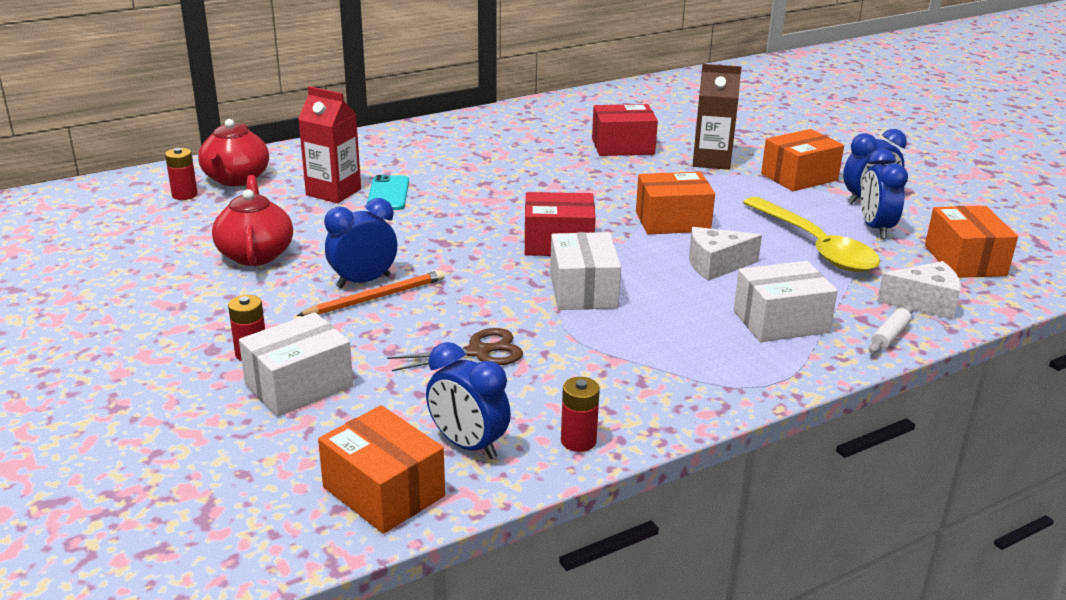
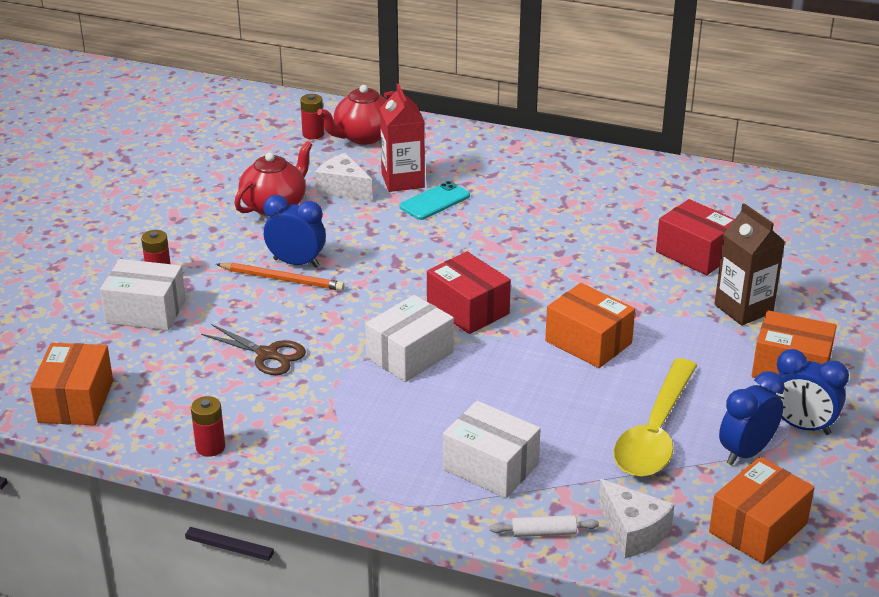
camera: 50 degrees right, 5 degrees up
blue clock [426,342,511,459] -> none
white cheese [689,227,762,281] -> white cheese moved to [315,153,372,201]

